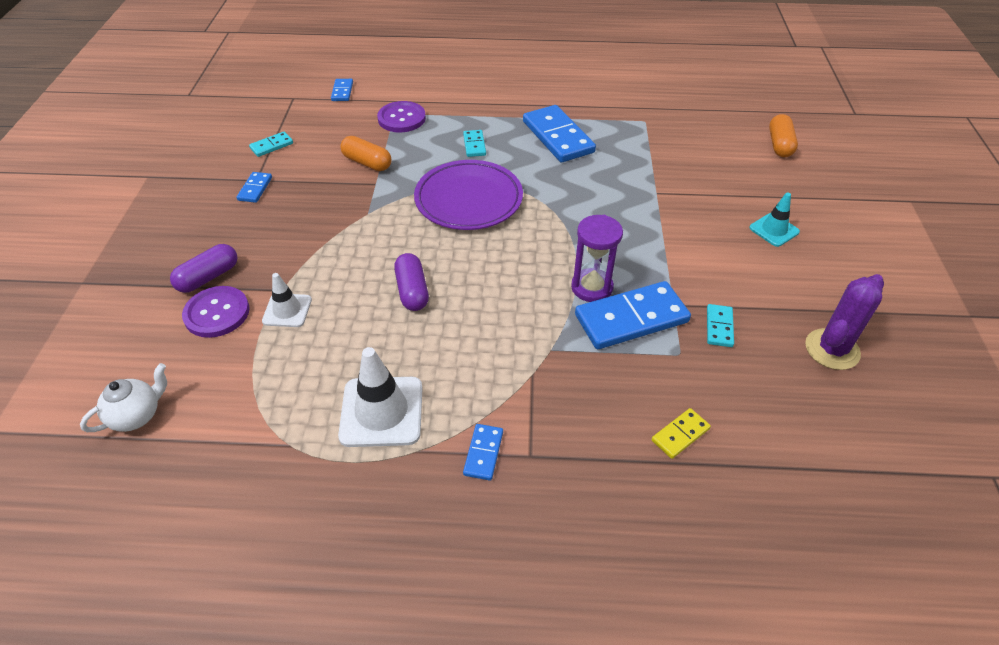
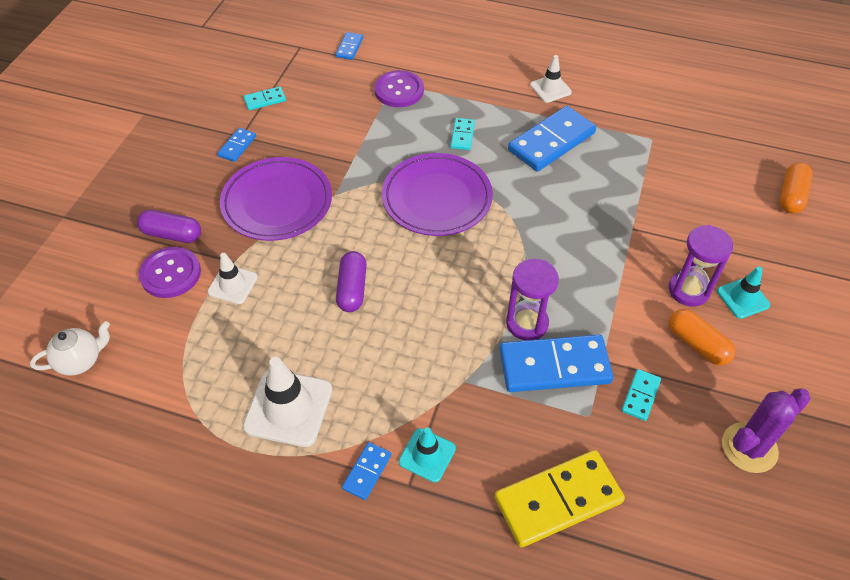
camera: 15 degrees right, 5 degrees up
purple capsule [170,244,237,293] -> purple capsule turned 45 degrees clockwise [137,210,201,243]
orange capsule [340,136,392,171] -> orange capsule moved to [669,309,735,365]
blue domino [523,105,596,162] -> blue domino turned 60 degrees clockwise [508,106,596,172]
yellow domino [652,408,711,459] -> yellow domino [494,450,625,547], size x2.09
none -> purple plate [220,157,332,241]
none -> turquoise traffic cone [399,427,456,482]
none -> white traffic cone [530,55,572,103]
none -> purple hourglass [668,225,733,306]

